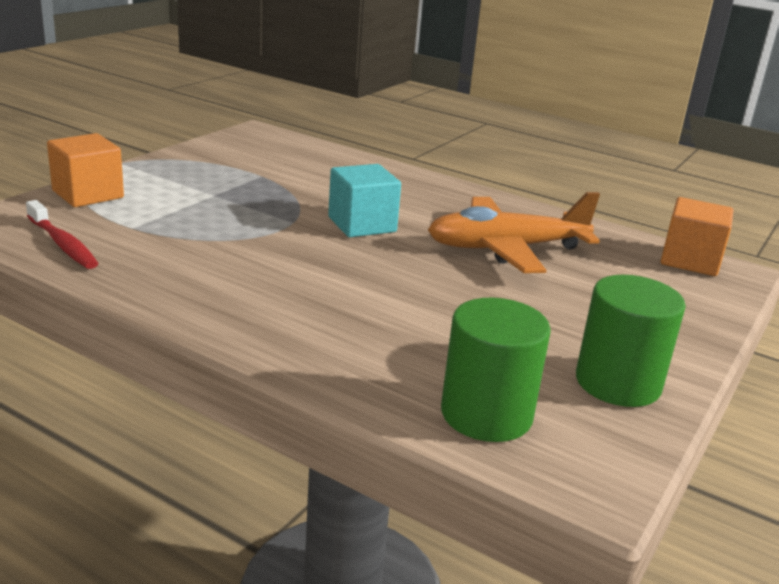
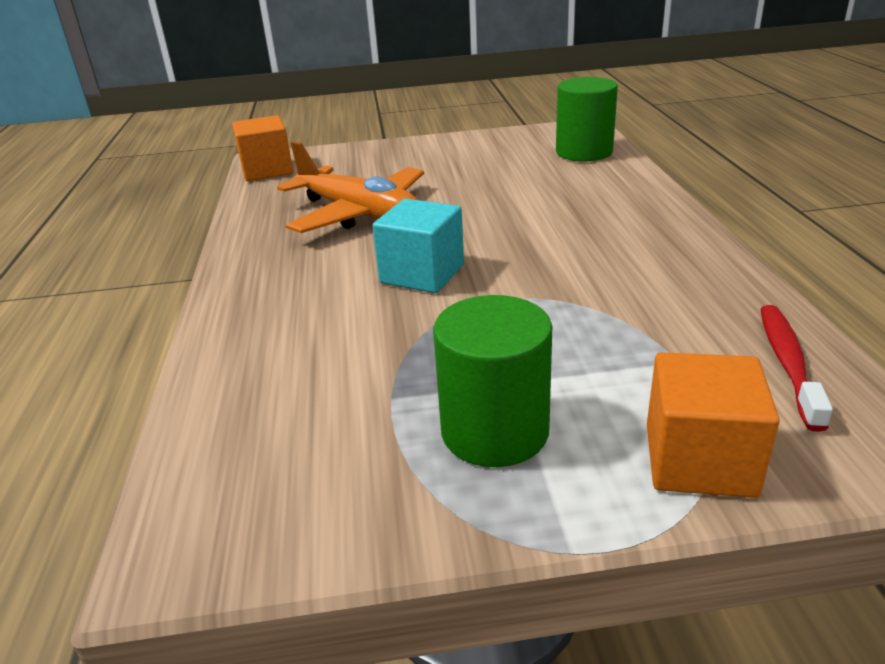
camera: 125 degrees left, 5 degrees up
green cylinder [576,275,686,407] -> green cylinder moved to [433,295,552,467]

